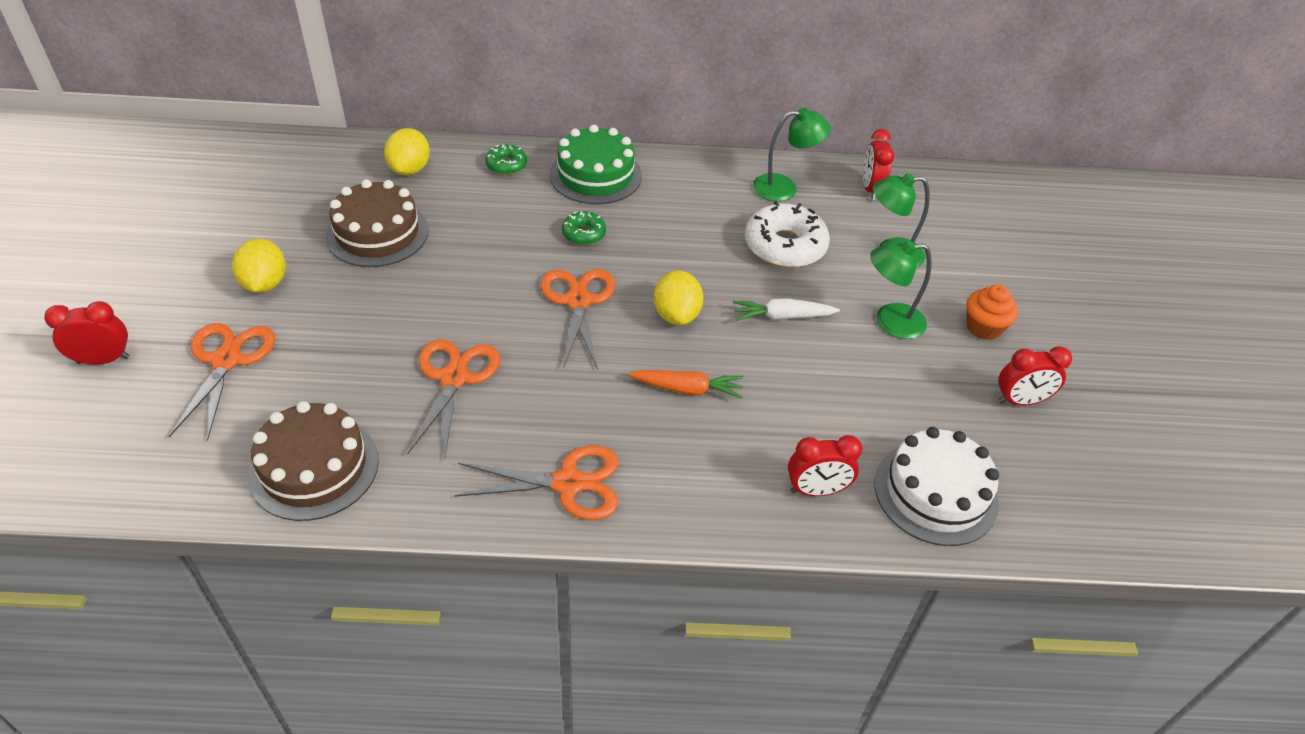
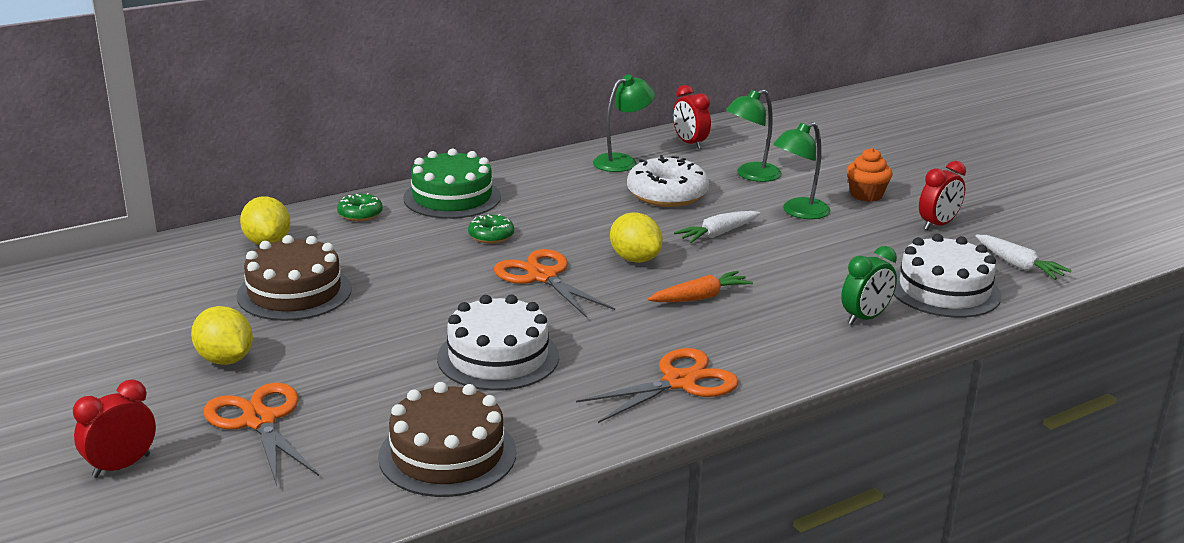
camera: 30 degrees left, 20 degrees down
orange scissors [407,339,500,461] -> white cake [437,295,559,391]
red clock [788,435,862,496] -> green clock [841,246,897,325]
none -> white carrot [975,235,1072,280]

